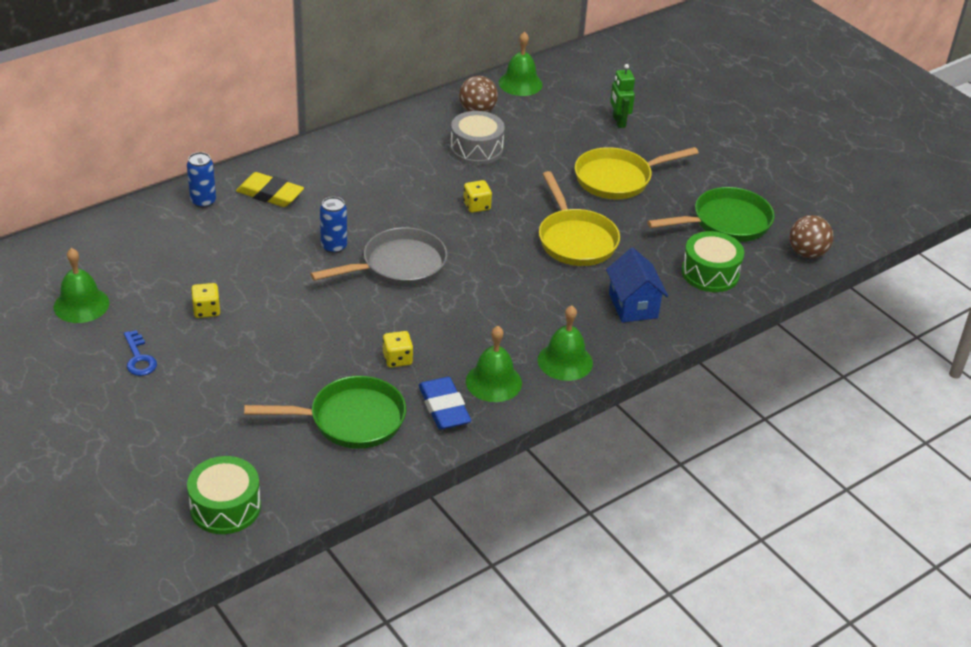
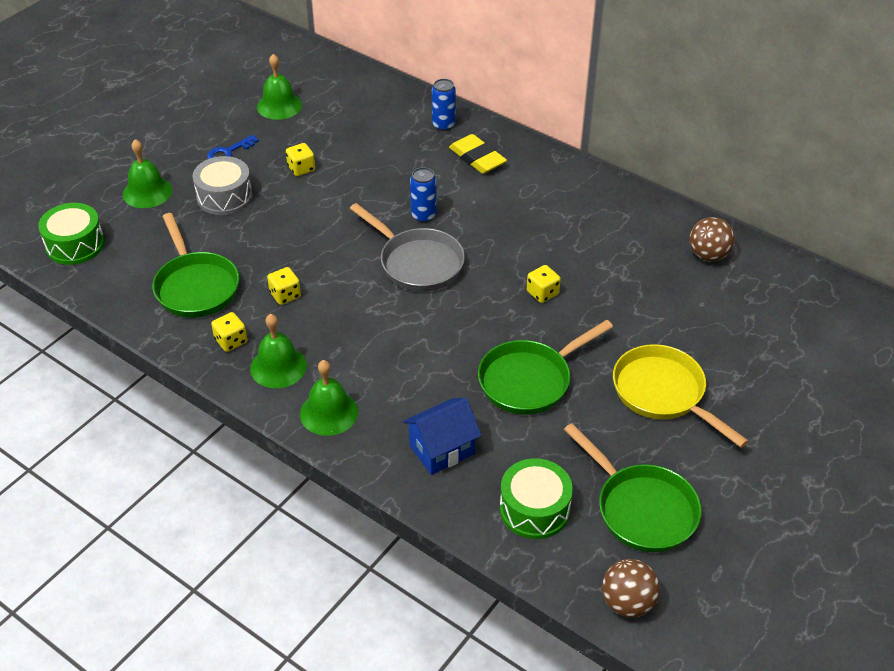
camera: 75 degrees right, 5 degrees up
yellow eraser [236,172,304,207] -> yellow eraser turned 45 degrees counterclockwise [449,134,507,174]
blue eraser [418,377,471,430] -> yellow dice [211,312,247,352]
grey drum [450,111,505,165] -> grey drum moved to [192,156,253,215]
green bell [498,32,543,96] -> green bell moved to [123,139,172,208]
yellow pan [539,171,620,266] -> green pan [478,320,613,415]
green robot [610,64,635,128] -> none

